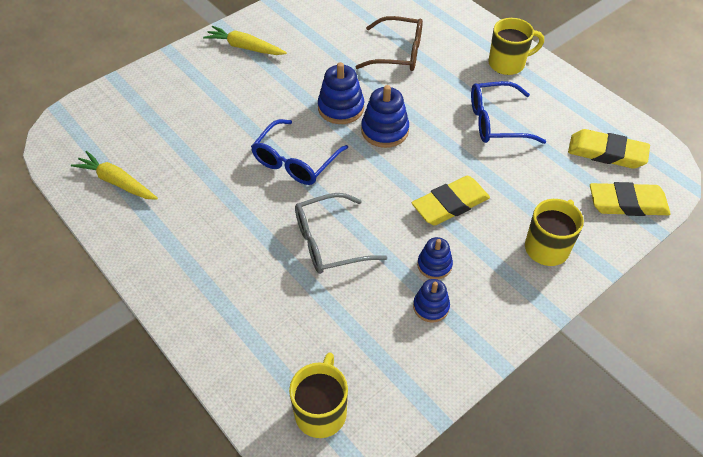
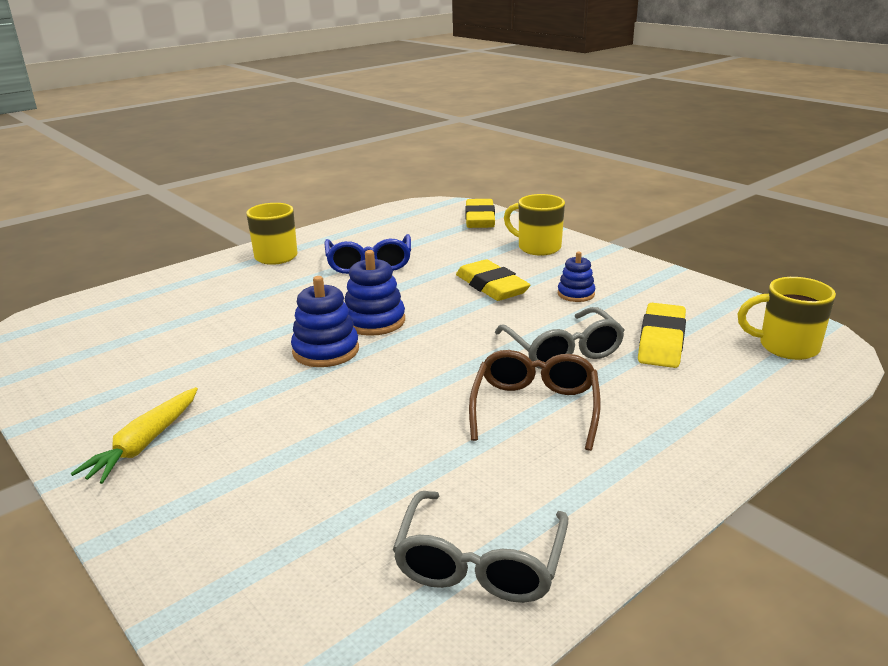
camera: 90 degrees left, 25 degrees down
yellow carrot [71,151,158,200] -> grey glasses [392,491,568,603]
blue glasses [251,119,348,185] -> none
brown glasses [355,16,423,71] -> brown glasses moved to [469,350,601,451]
blue stacking toy [413,279,450,323] -> none
yellow eraser [568,129,650,169] -> yellow eraser moved to [638,303,686,368]

